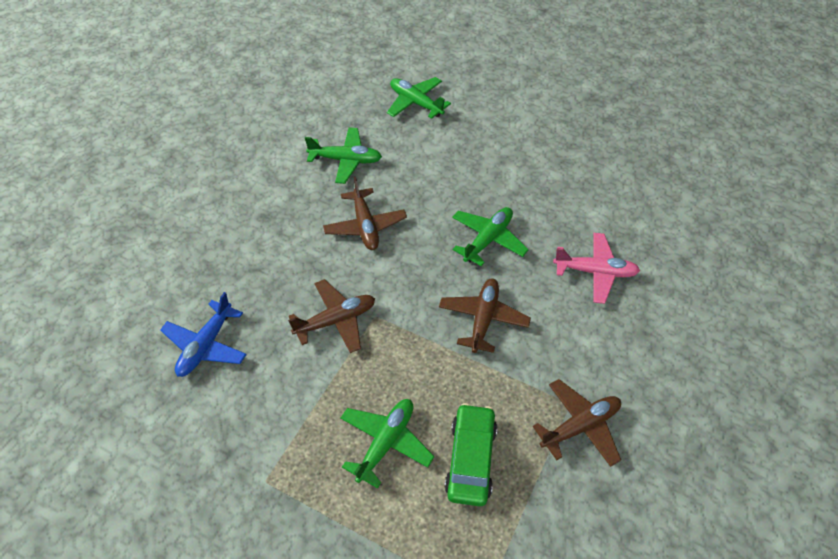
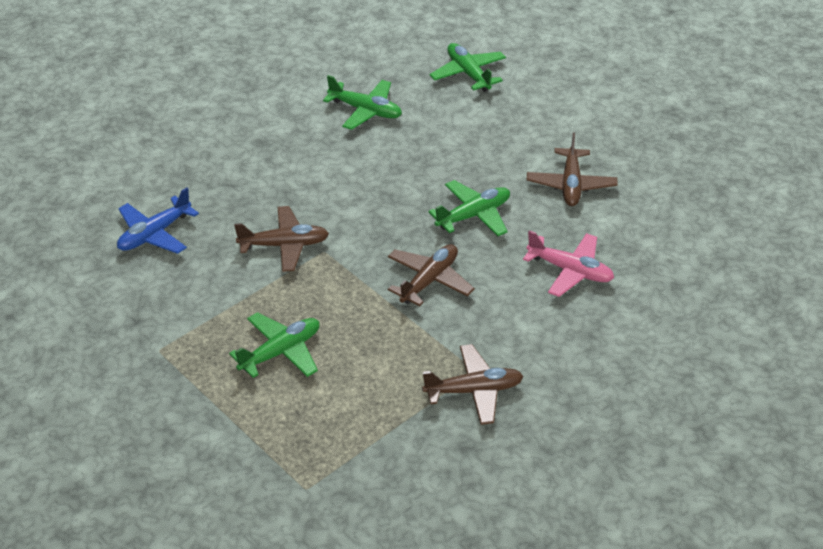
camera: 20 degrees right, 10 degrees down
brown plane [323,177,407,250] -> brown plane moved to [527,132,618,206]
green car [445,403,497,506] -> none

